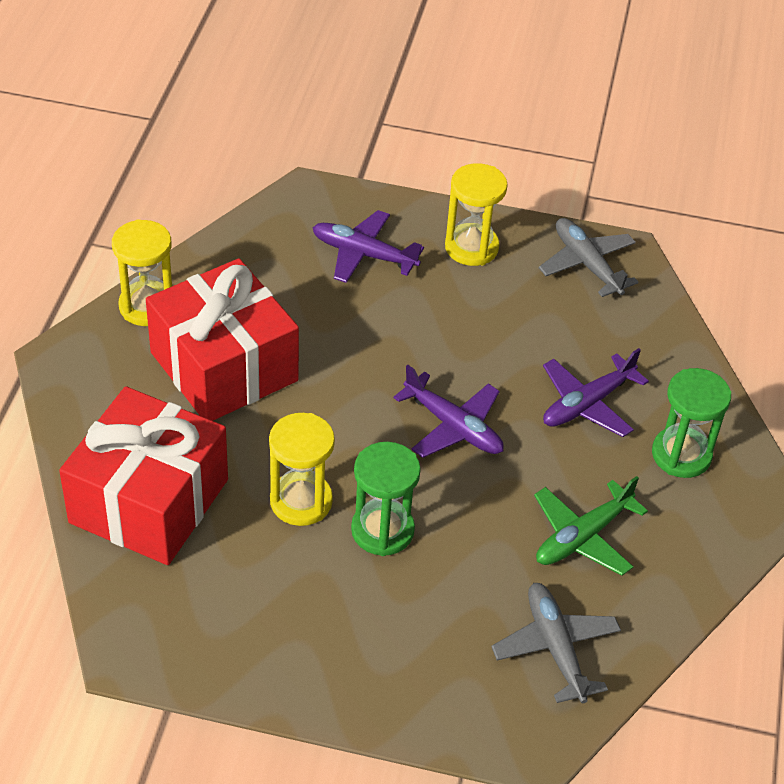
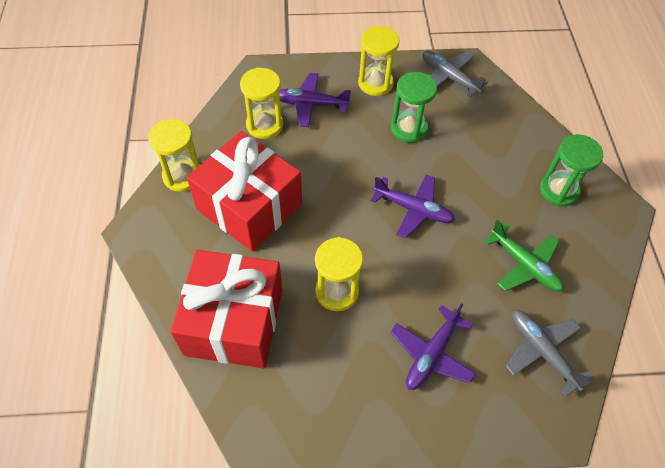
camera: 15 degrees left, 10 degrees up
green hourglass [351,442,421,556] -> green hourglass moved to [391,72,437,143]
green plane [534,476,648,576] -> green plane turned 75 degrees counterclockwise [484,220,564,292]
purple plane [543,348,649,437] -> purple plane moved to [391,303,476,390]
none -> yellow hourglass [240,67,283,139]

